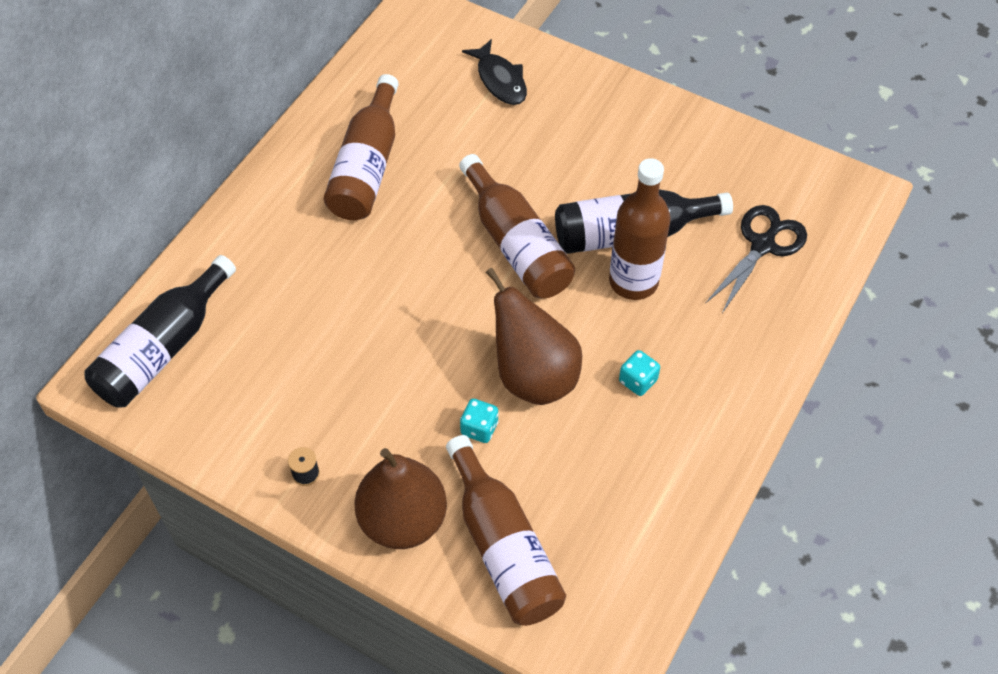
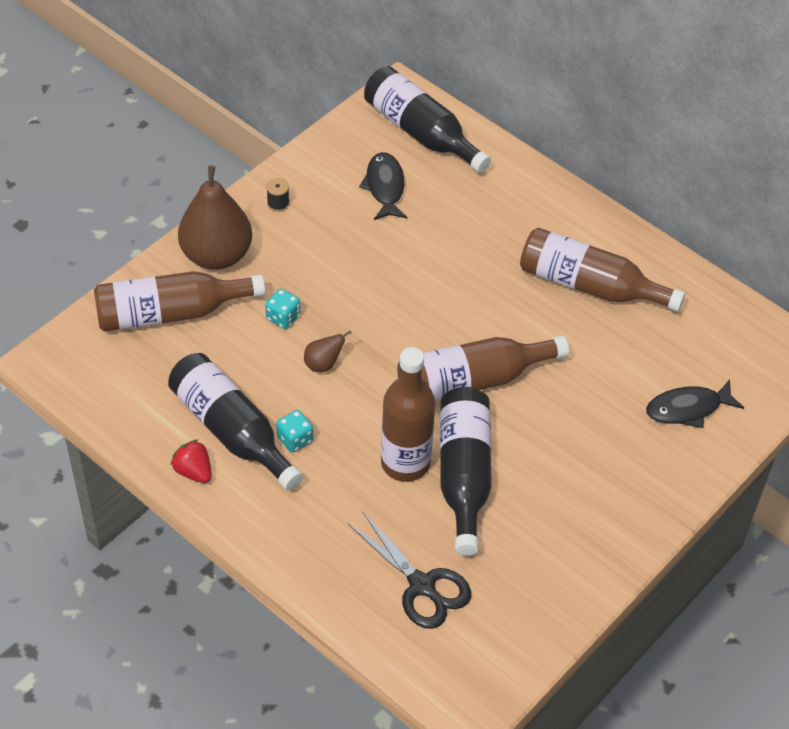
camera: 100 degrees right, 5 degrees down
brown pear [486,268,582,405] -> brown pear [304,331,351,372], size x0.43
none -> black bottle [168,353,303,490]
none -> red strawberry [171,439,212,483]
none -> black fish [359,152,407,220]

